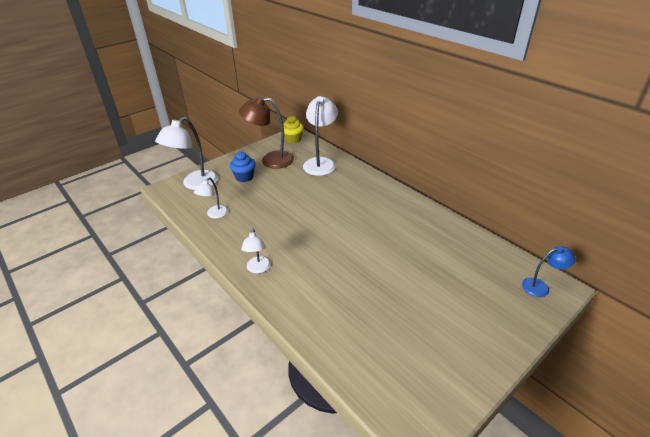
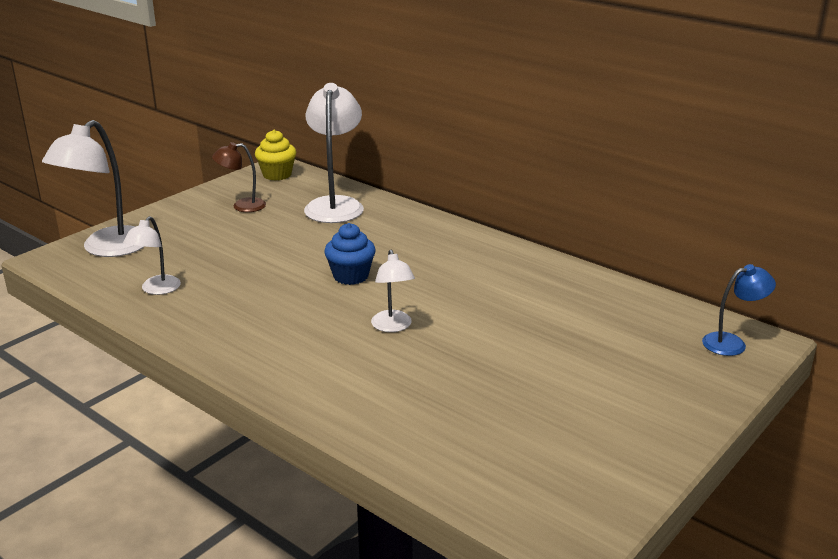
camera: 10 degrees left, 10 degrees down
blue cupcake [230,152,256,182] -> blue cupcake moved to [324,223,376,285]
brown lamp [239,96,294,169] -> brown lamp [212,142,266,212], size x0.55
white lamp [241,229,271,273] -> white lamp moved to [371,250,415,332]

